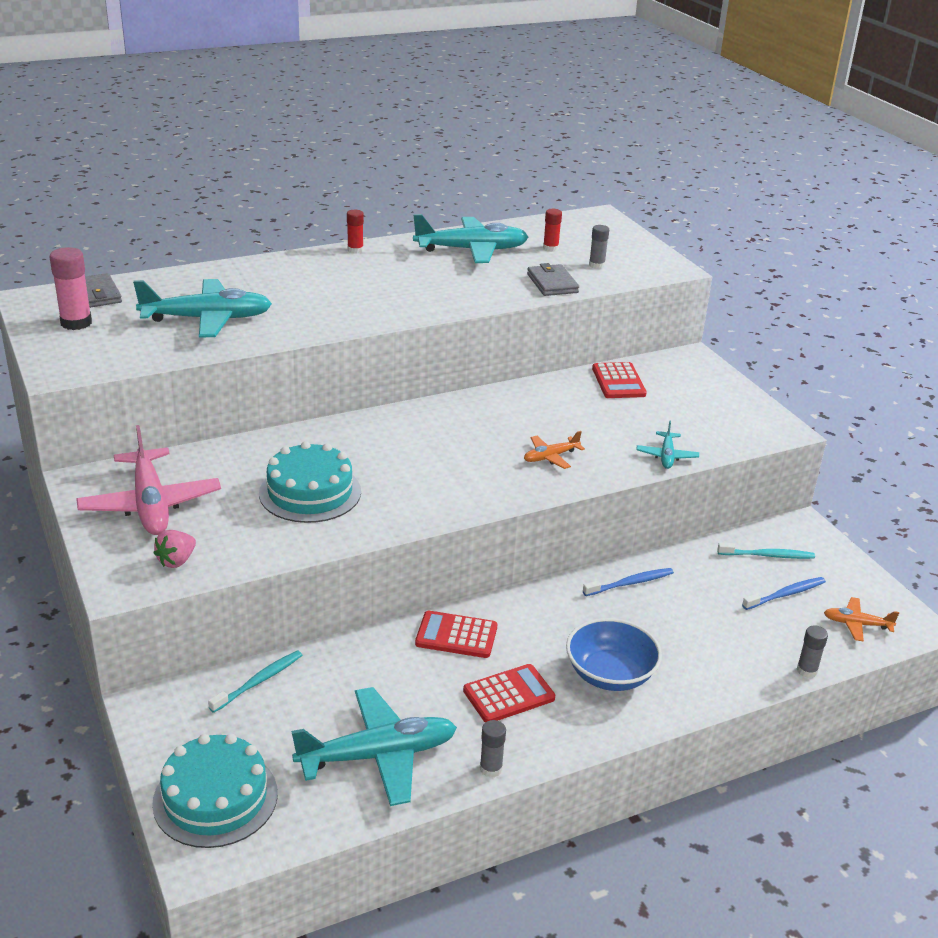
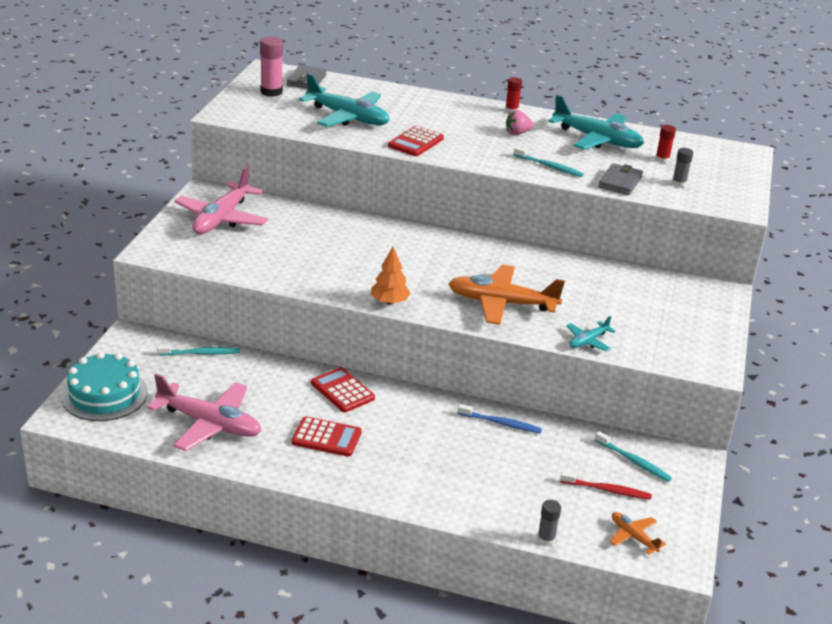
camera: 40 degrees right, 0 degrees up
pink strawberry [154,530,196,568] -> pink strawberry moved to [506,110,534,135]
turquoise cake [259,441,361,523] -> none
turquoise plane [291,687,457,806] -> pink plane [147,374,261,451]
grey glue stick [480,720,506,778] -> none
orange plane [524,431,585,469] -> orange plane [448,265,565,325], size x2.04
blue bowl [566,618,662,691] -> none
red calculator [592,362,647,398] -> red calculator moved to [388,126,444,156]
blue toothbrush [742,577,826,610] -> red toothbrush [560,471,652,500]
none -> orange tree [371,247,411,305]
none -> turquoise toothbrush [513,147,584,177]

